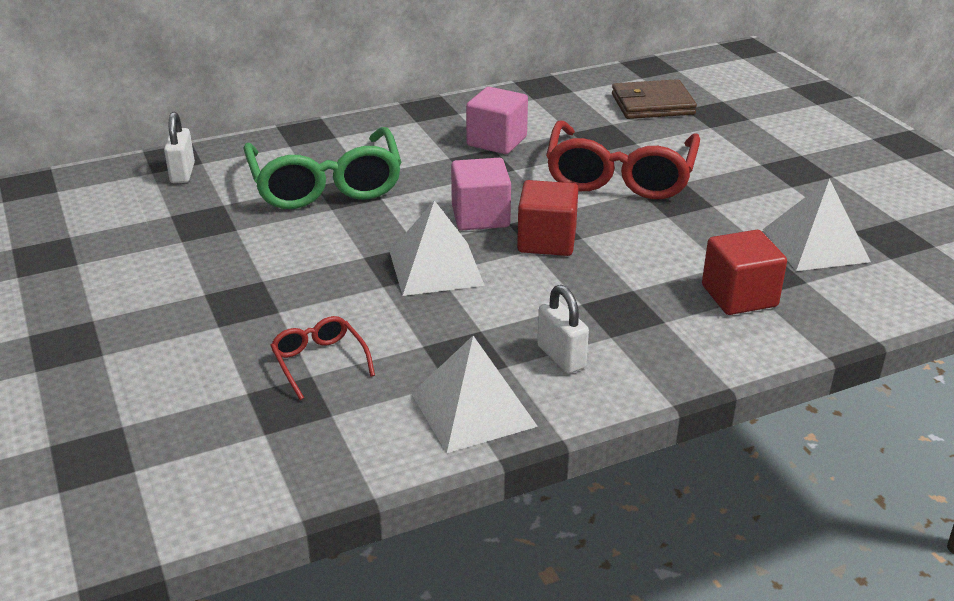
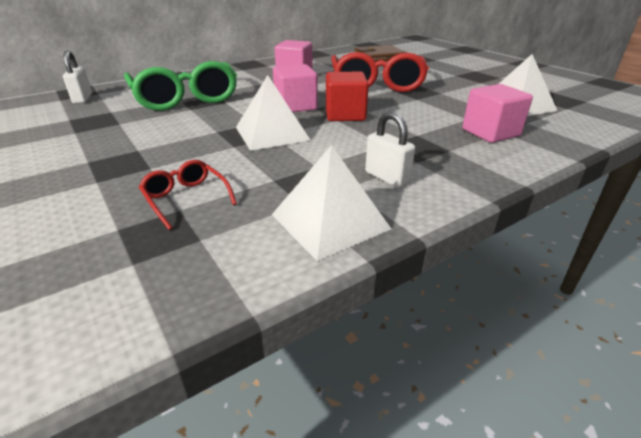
camera: 10 degrees left, 0 degrees up
red cube [702,230,787,315] -> pink cube [462,84,533,143]

